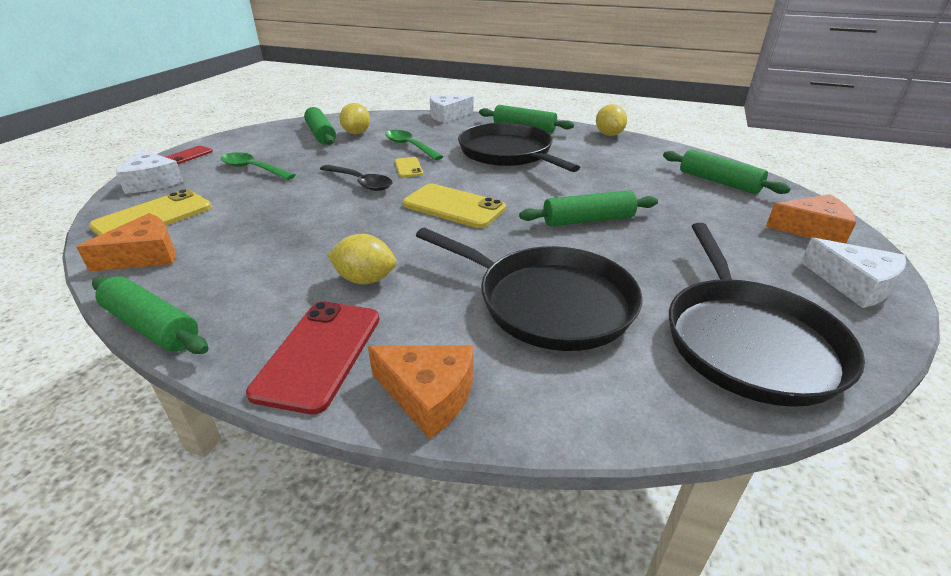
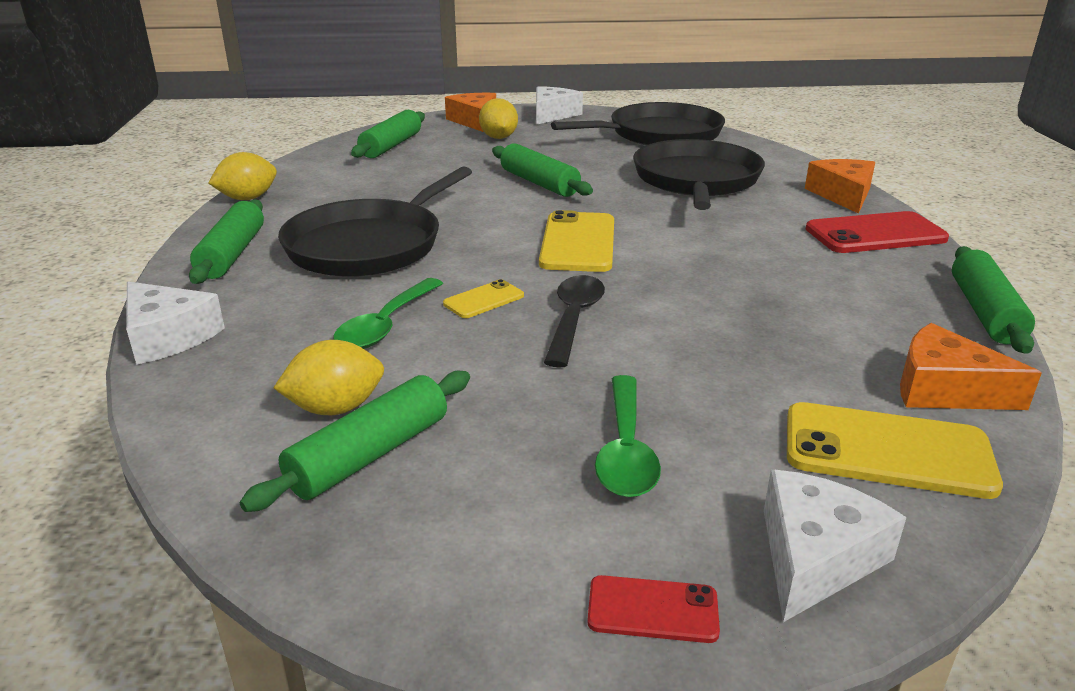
camera: 115 degrees left, 5 degrees down
yellow lemon [328,234,397,284] -> yellow lemon moved to [479,98,518,139]

